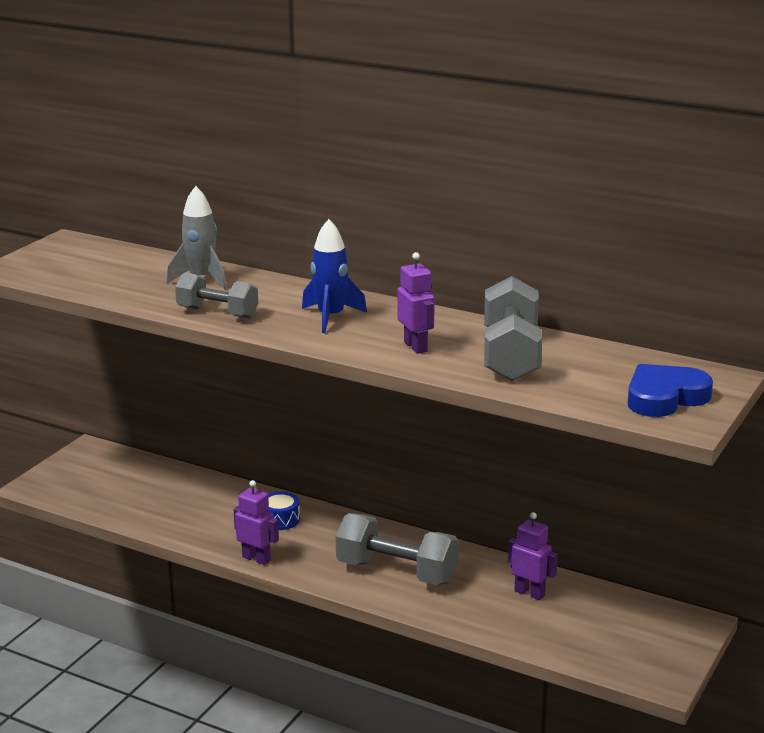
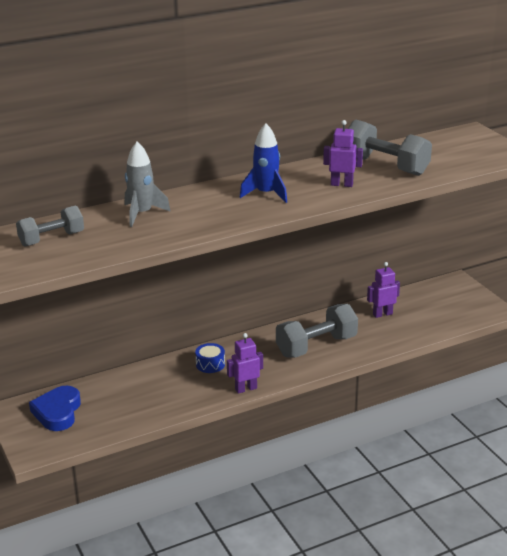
camera: 55 degrees left, 5 degrees up
grey dumbbell [175,273,258,318] -> grey dumbbell moved to [16,206,84,247]
blue heart [628,364,713,417] -> blue heart moved to [29,386,81,431]

